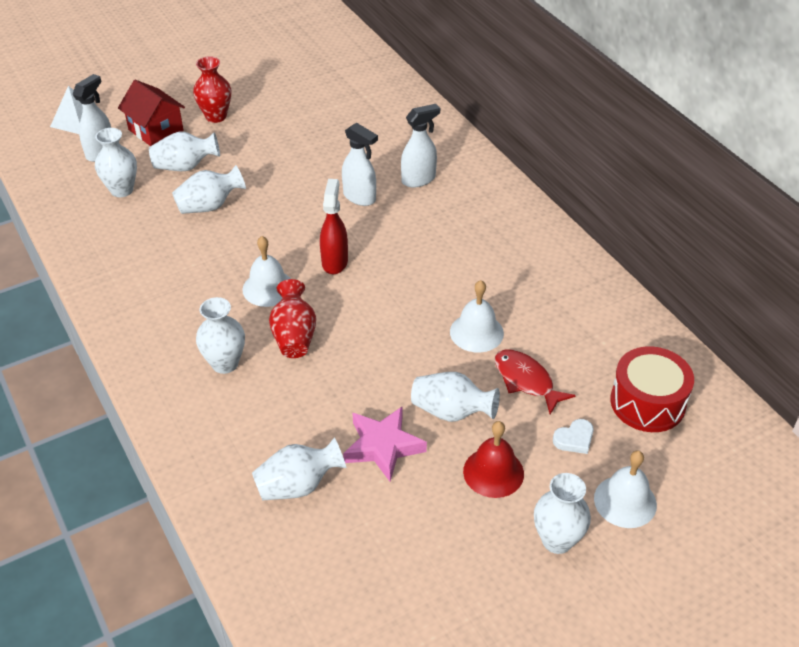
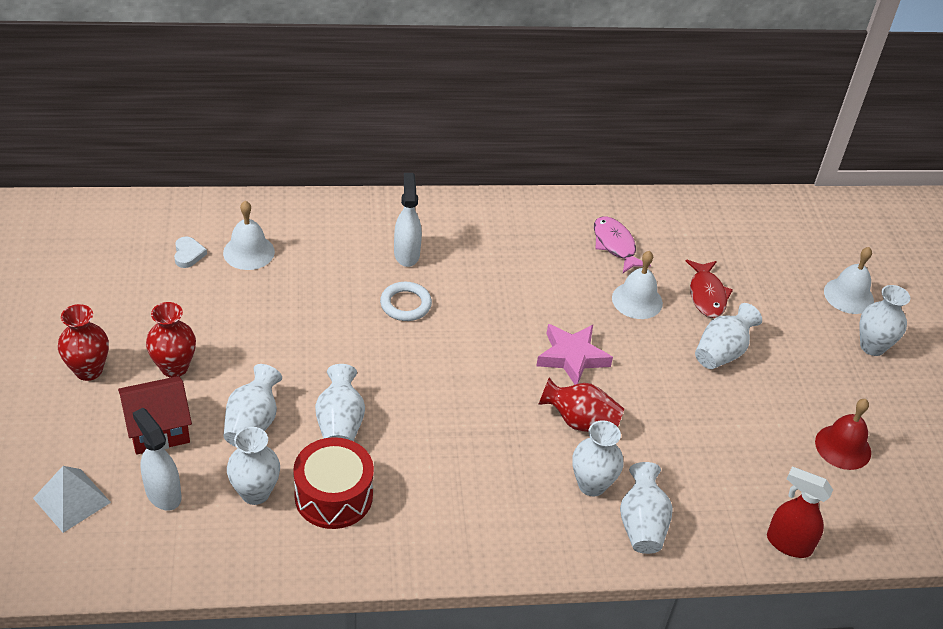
camera: 70 degrees left, 0 degrees up
white bell [243,236,291,307] -> white bell moved to [223,201,275,270]
white vase [252,437,347,501] -> white vase moved to [620,462,673,554]
red spray bottle [320,179,348,274] -> red spray bottle moved to [767,467,833,558]
white spray bottle [342,122,378,206] -> white ring [380,282,432,321]
pink star [343,406,427,481] -> pink star moved to [536,324,613,385]
red bell [463,421,524,498] -> red bell moved to [815,399,871,470]
red fish [495,349,576,415] -> red fish turned 75 degrees counterclockwise [686,260,733,318]
white heart [553,419,594,454] -> white heart moved to [174,237,207,268]
red drum [610,346,694,432] -> red drum moved to [293,437,374,529]
none -> red vase [58,304,109,381]
none -> pink fish [594,216,651,273]

